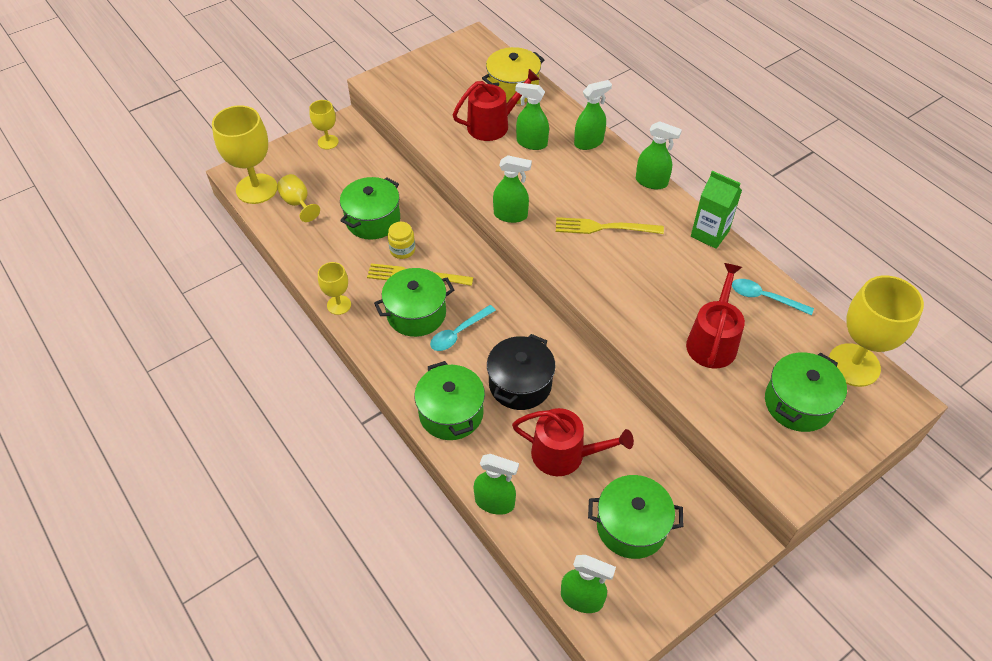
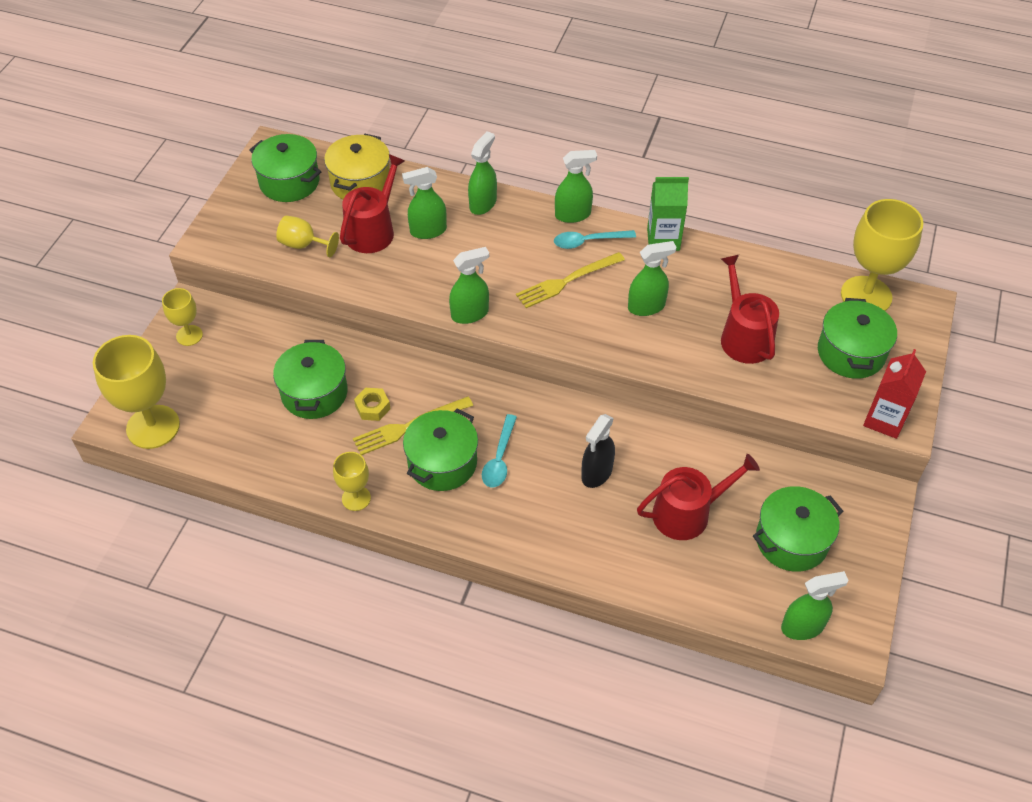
camera: 35 degrees left, 0 degrees up
yellow goblet [277,174,320,222] -> yellow goblet moved to [276,215,339,257]
yellow jar [388,222,415,259] -> yellow nut [354,388,391,421]
green pot [415,361,485,440] -> green pot moved to [249,134,321,202]
green spray bottle [473,454,519,515] -> green spray bottle moved to [628,241,676,316]
black pot [487,334,555,410] -> black spray bottle [581,414,615,488]
turquoise spoon [732,279,814,316] -> turquoise spoon moved to [554,230,636,249]
none -> red carton [863,349,926,439]

